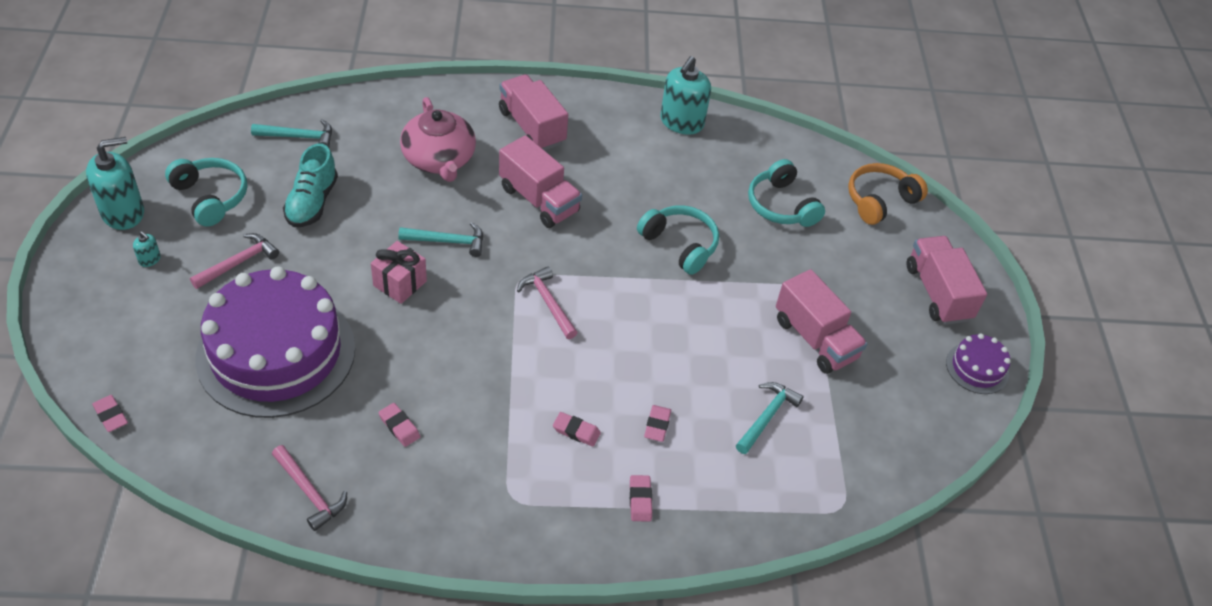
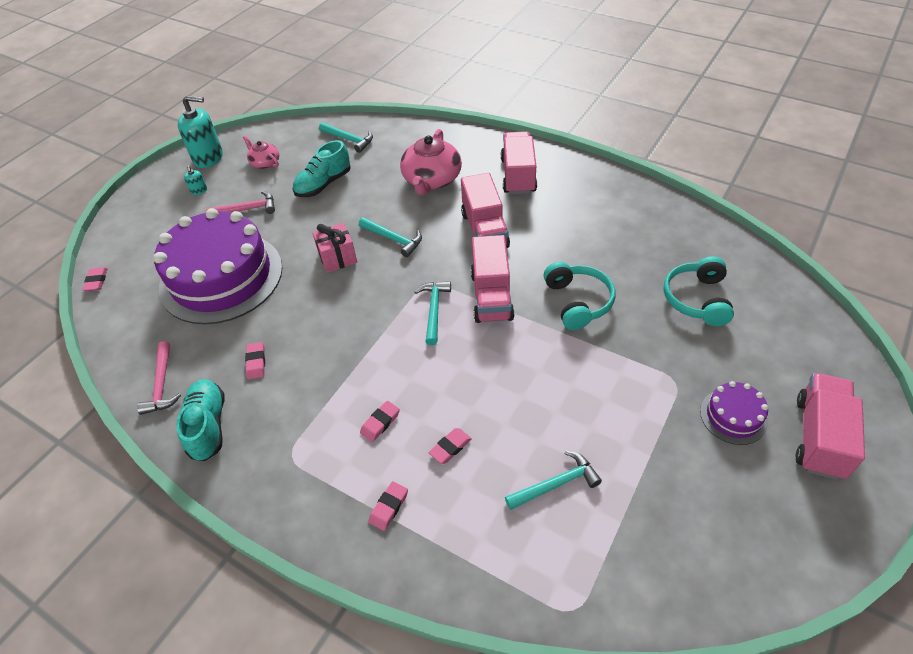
camera: 40 degrees right, 0 degrees up
turquoise headphones [165,158,247,227] -> pink teapot [243,136,279,169]
pink hammer [517,266,578,339] -> turquoise hammer [414,281,451,345]
pink eraser [553,412,601,447] -> pink eraser turned 75 degrees clockwise [360,401,400,442]
turquoise soap dispenser [660,56,711,135] -> none
pink truck [776,269,867,374] -> pink truck moved to [471,235,515,323]
orange headphones [848,163,928,225] -> none
purple cake [946,333,1011,394] -> purple cake moved to [700,381,768,445]
none -> turquoise shoe [176,379,225,461]

